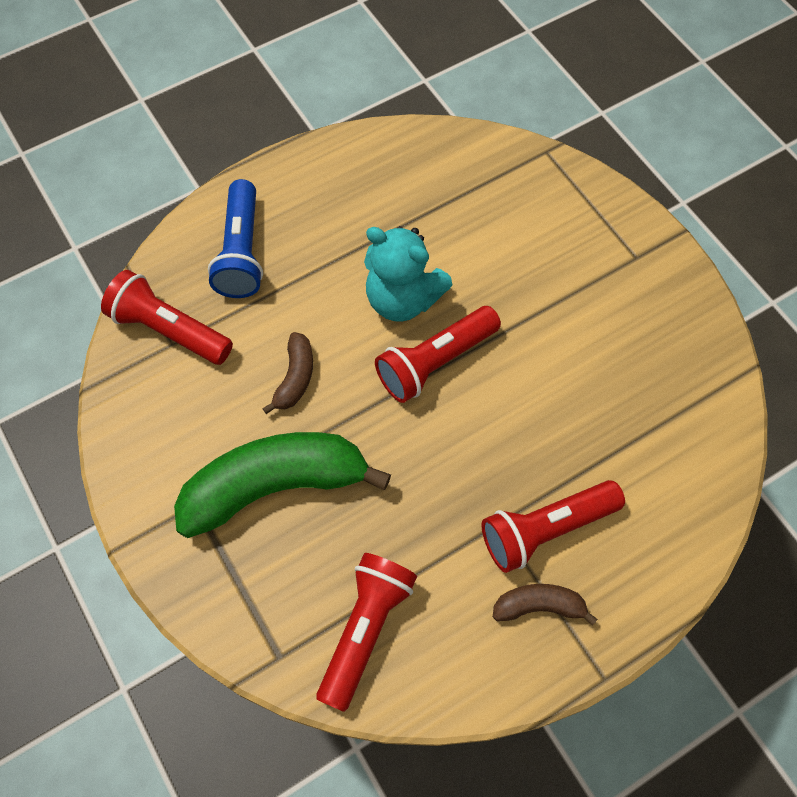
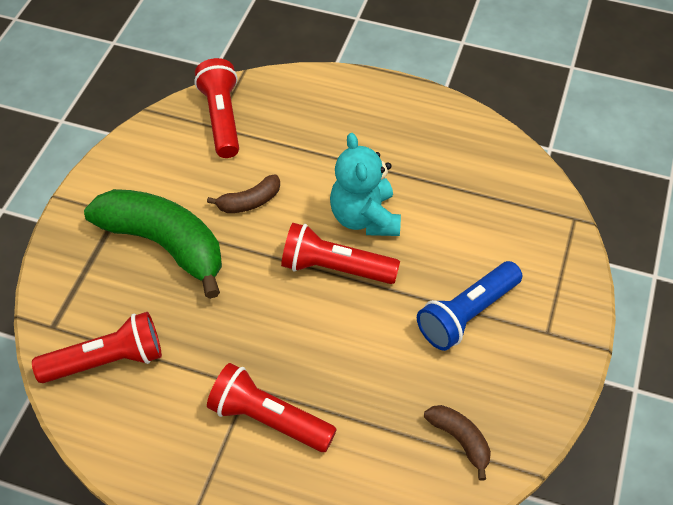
camera: 50 degrees right, 10 degrees down
blue flashlight [208,179,263,298] -> blue flashlight moved to [417,261,522,351]
brown banana [493,584,597,626] -> brown banana moved to [424,405,491,480]

